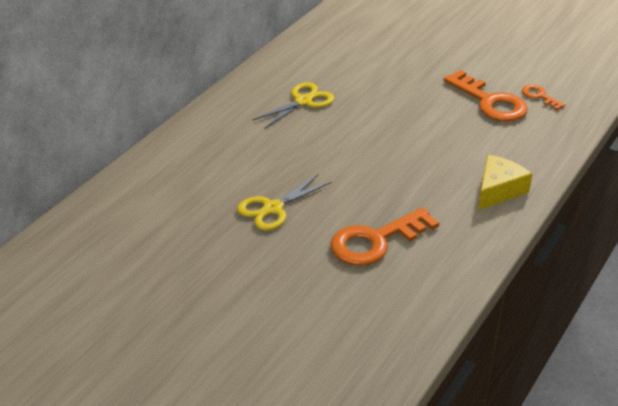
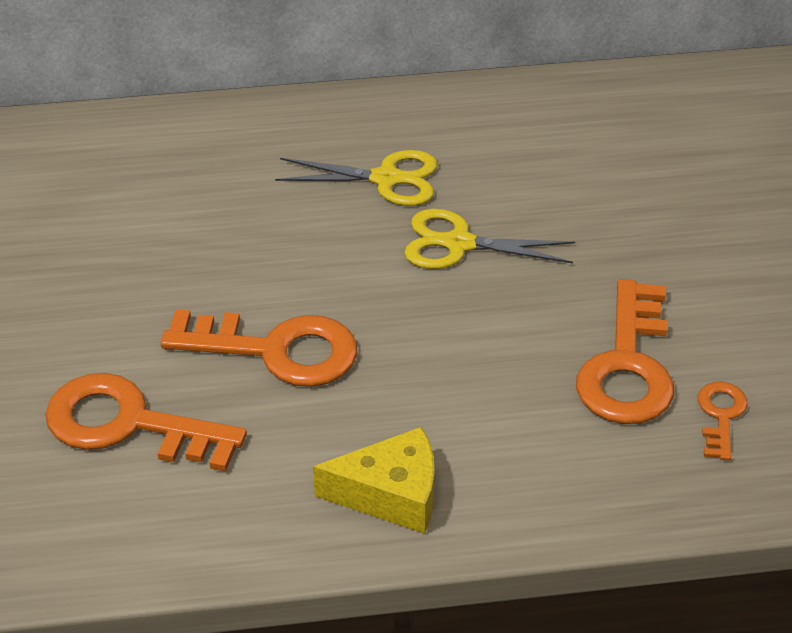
camera: 50 degrees right, 5 degrees up
yellow scissors [237,174,332,230] -> yellow scissors moved to [404,209,575,269]
none -> orange key [161,309,358,387]

